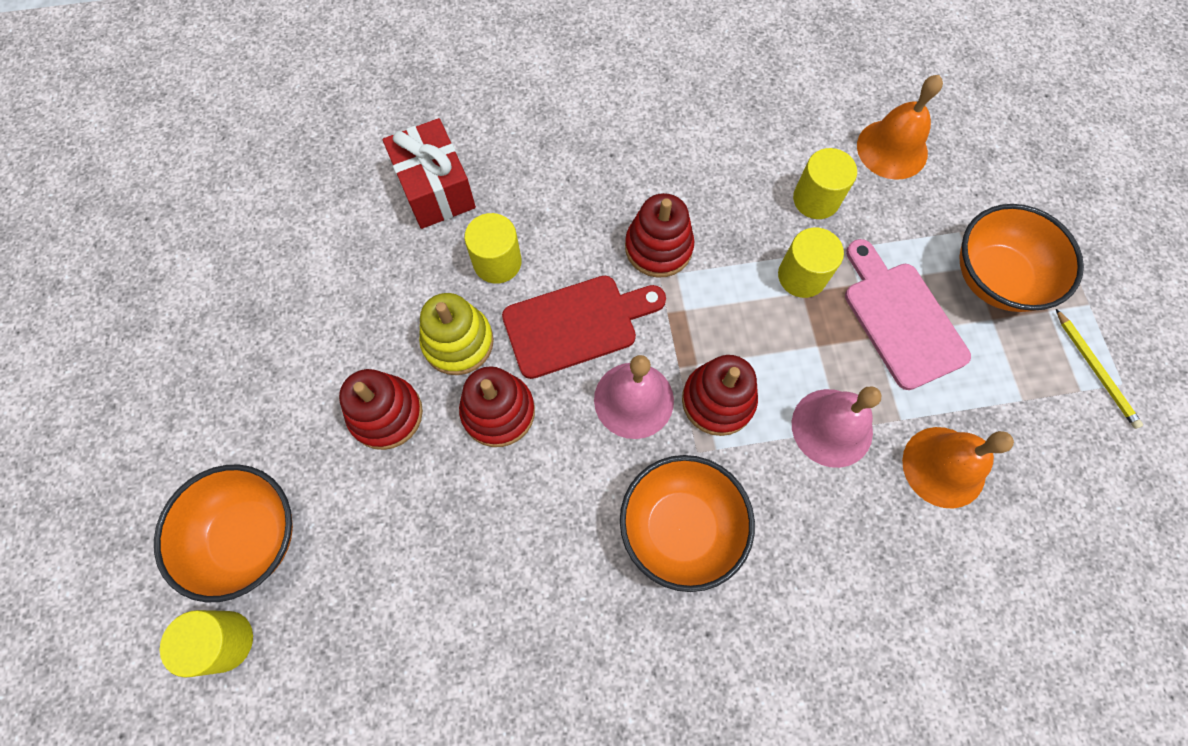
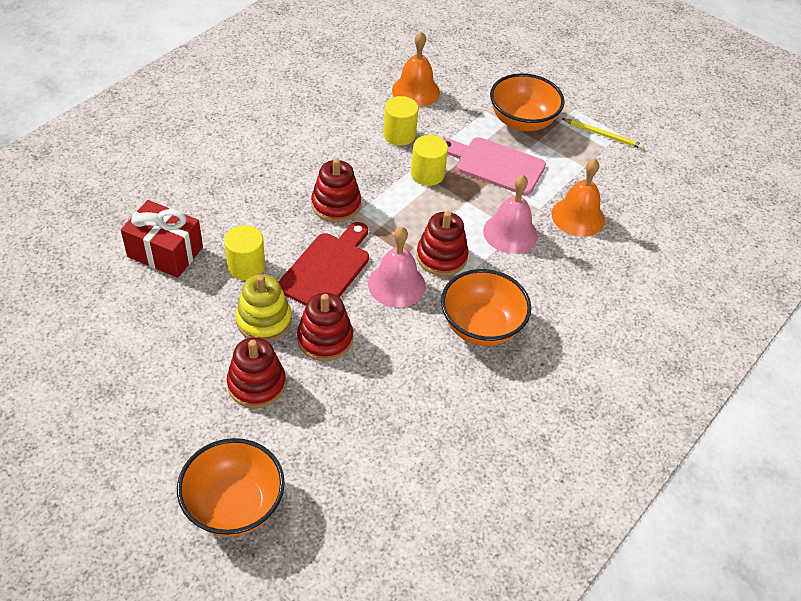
camera: 45 degrees left, 20 degrees down
yellow cylinder [160,610,253,678] -> none

